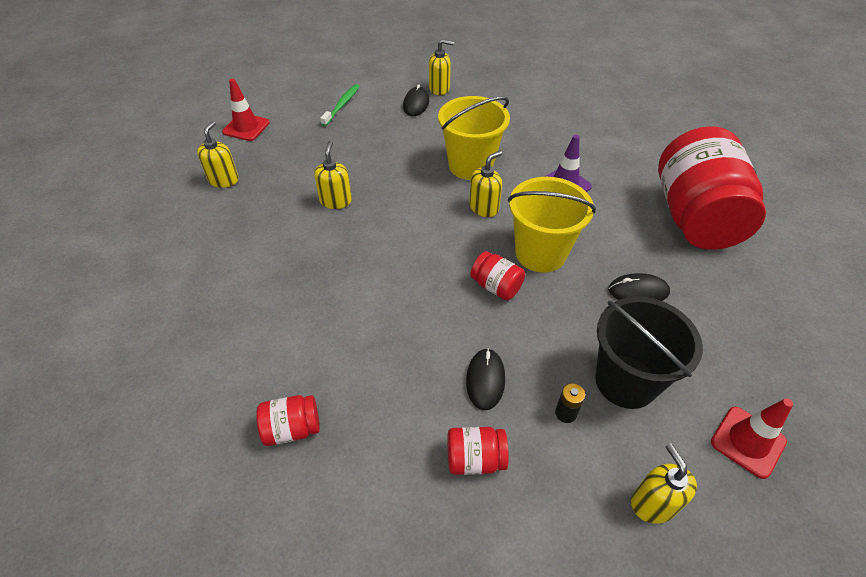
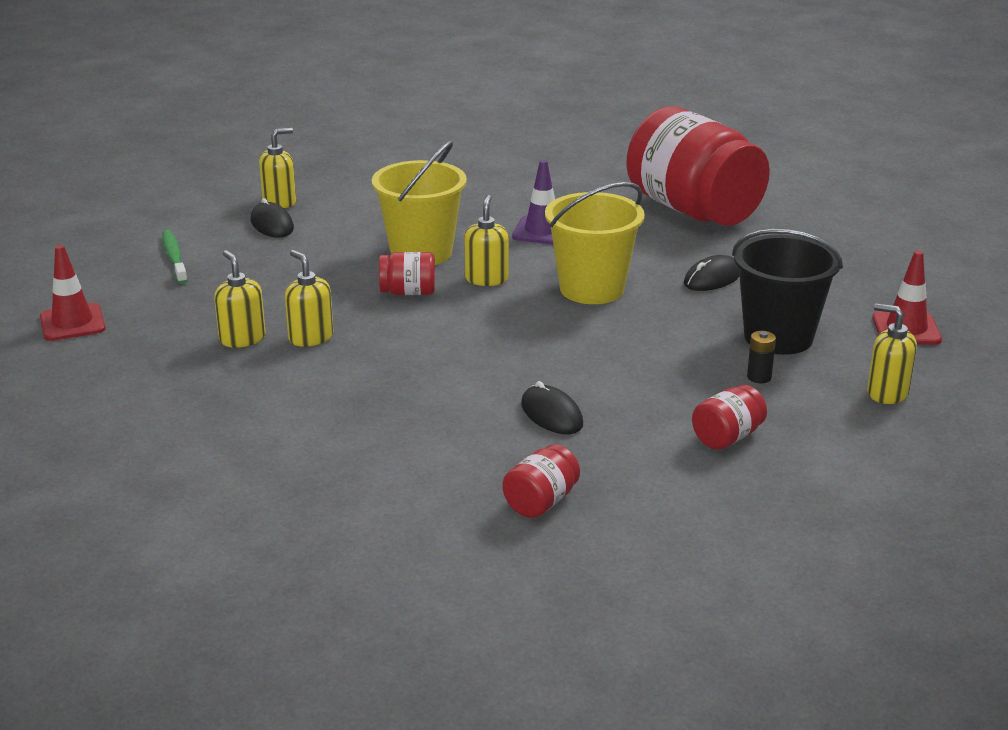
camera: 40 degrees left, 20 degrees down
yellow soap dispenser [197,121,239,188] -> yellow soap dispenser moved to [214,250,266,348]
black mouse [466,348,505,410] -> black mouse moved to [521,381,583,434]
red jar [470,251,525,300] -> red jar moved to [379,252,435,295]

